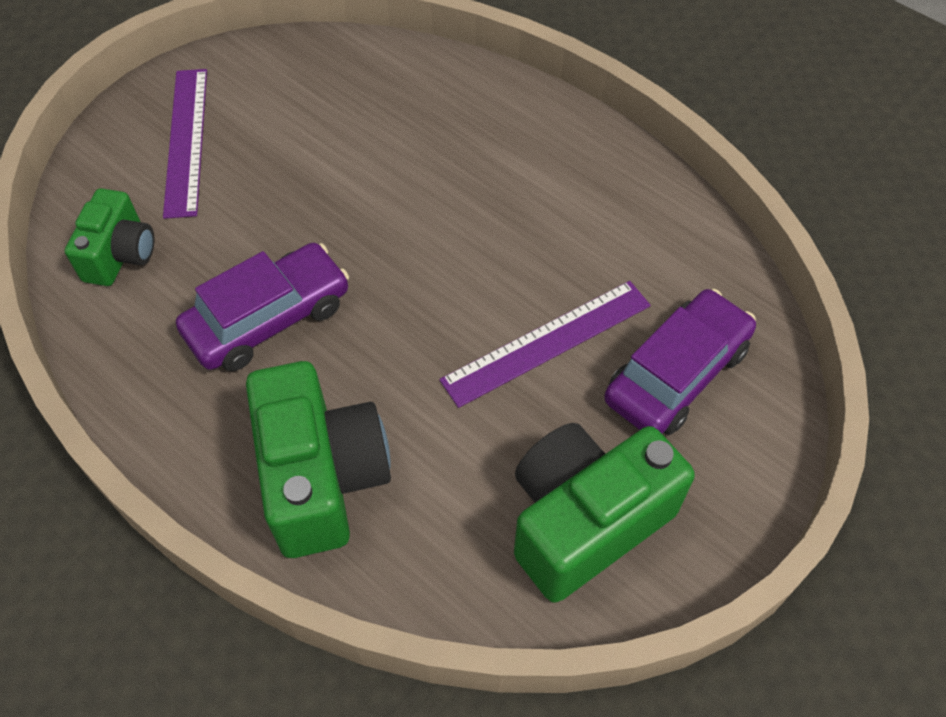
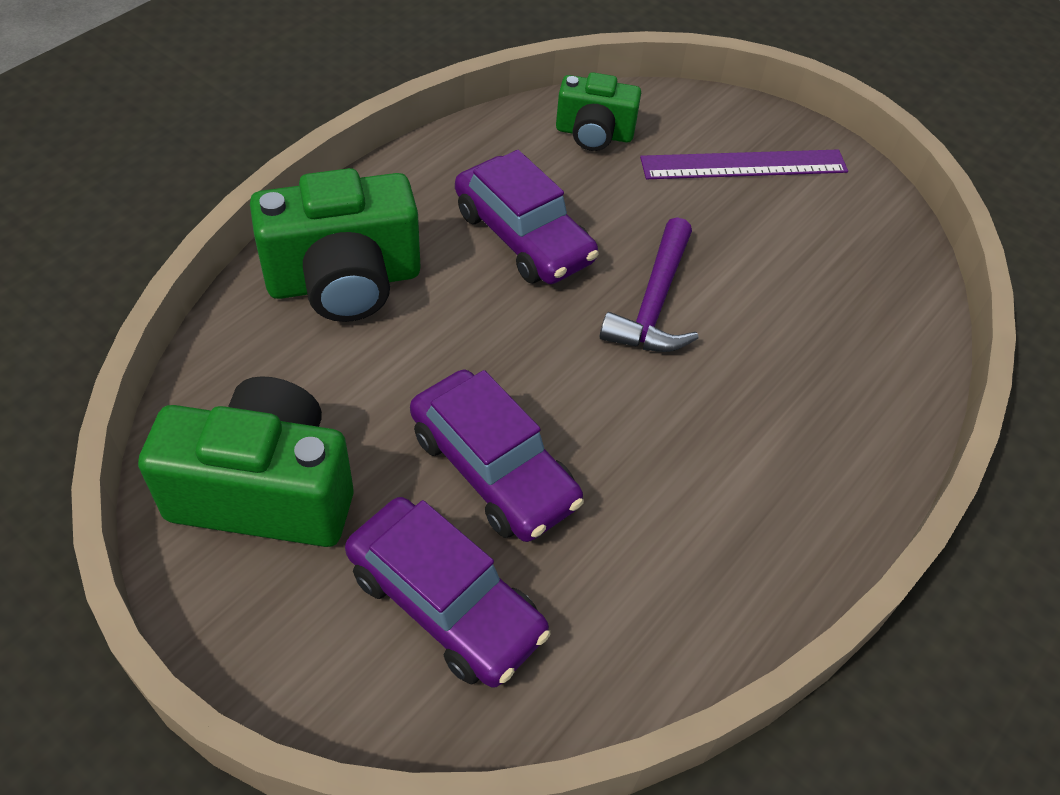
camera: 85 degrees right, 5 degrees down
purple ruler [439,281,651,408] -> purple car [410,370,584,542]
green camera [514,423,695,603] -> green camera turned 45 degrees counterclockwise [138,376,354,547]
none -> purple hammer [600,217,699,352]

